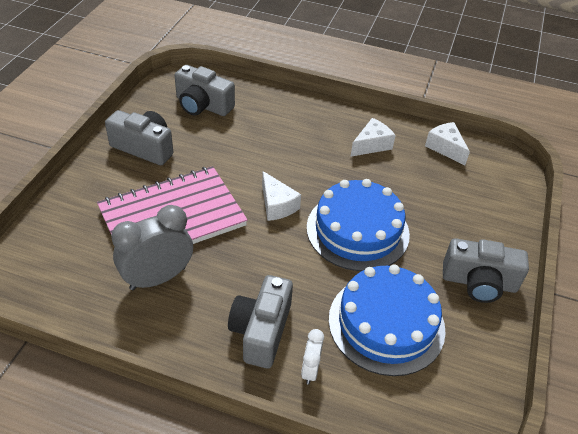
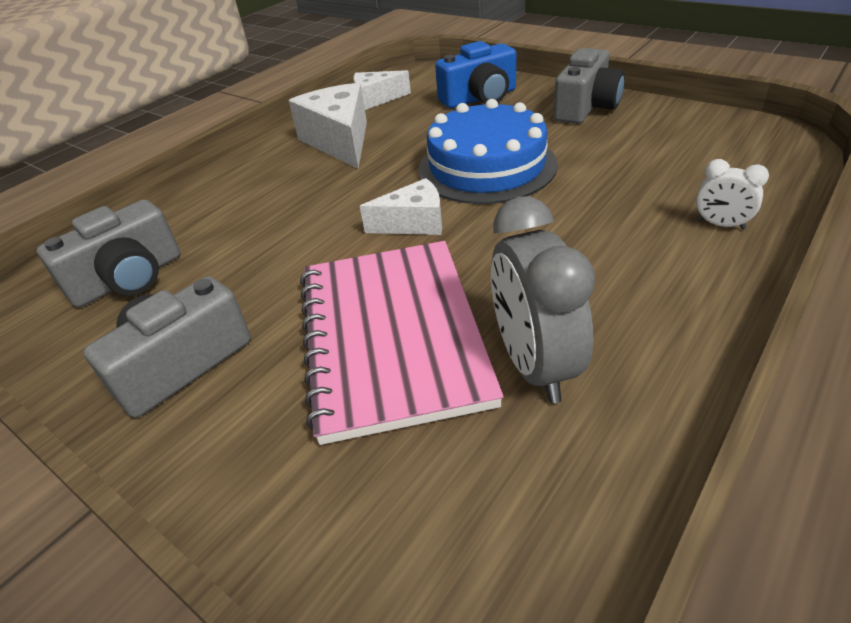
camera: 65 degrees left, 5 degrees down
grey camera [228,275,293,368] -> none
blue cake [329,264,446,376] -> none
white cheese [350,118,396,157] -> white cheese [289,83,367,169], size x1.64
none -> blue camera [435,41,516,108]

